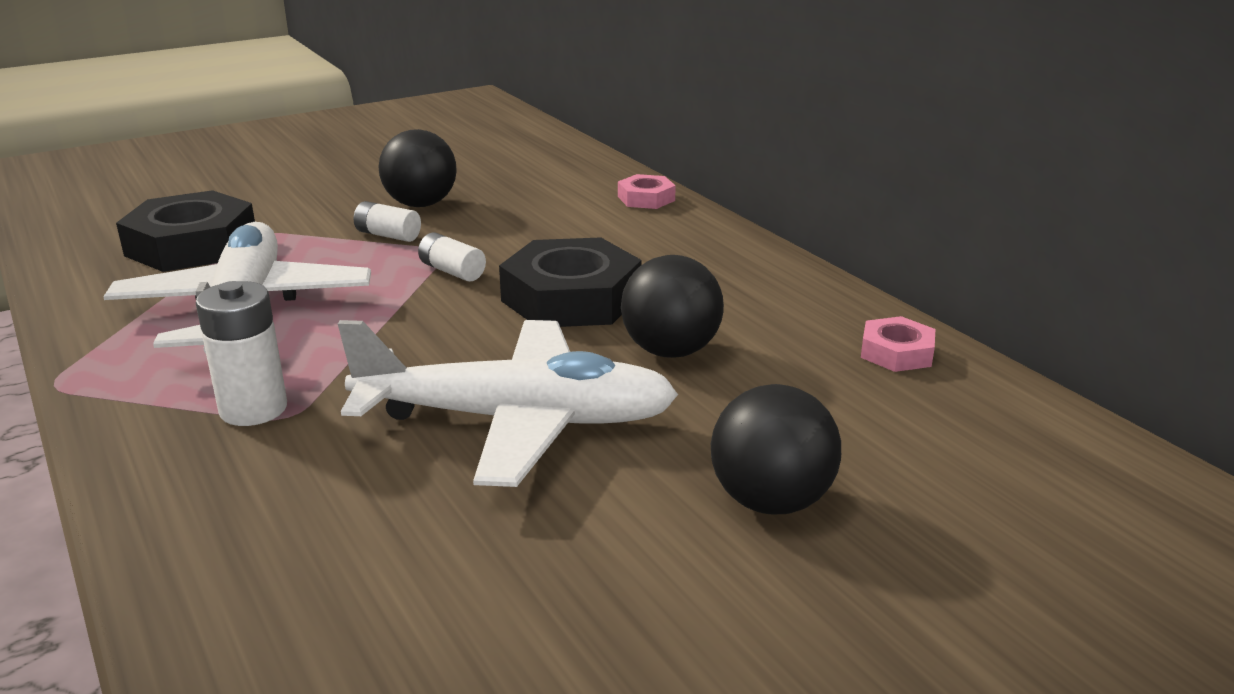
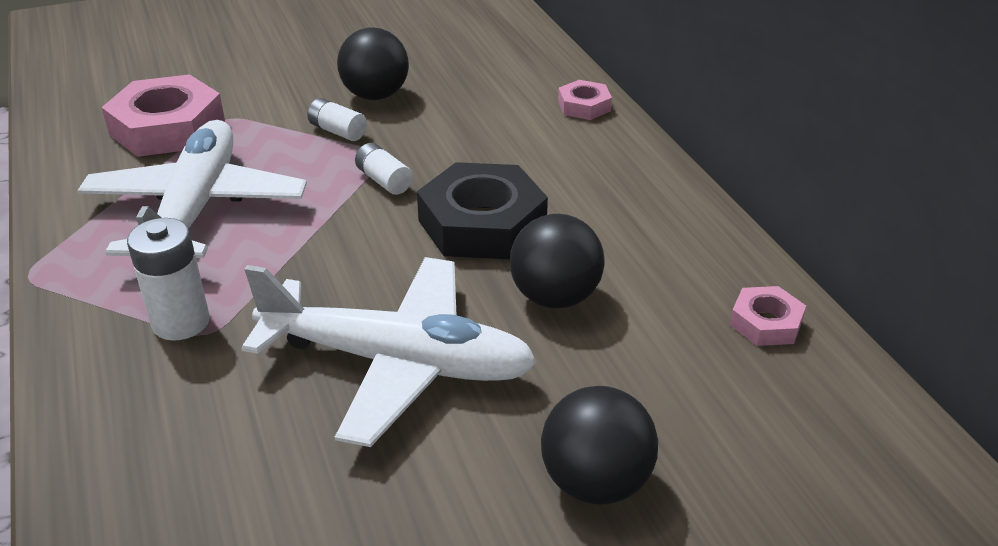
camera: 10 degrees right, 10 degrees up
black nut [116,190,255,272] -> pink nut [101,74,225,157]

